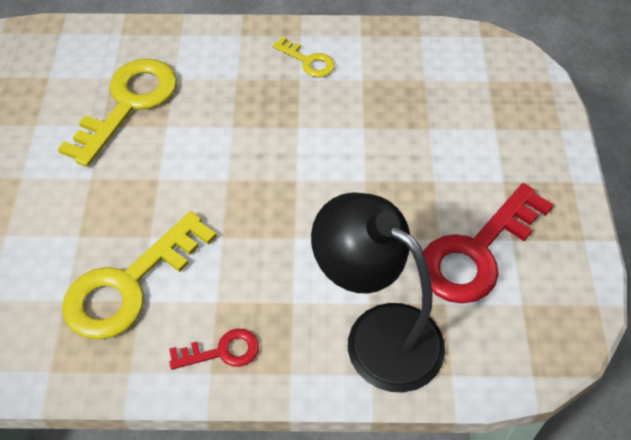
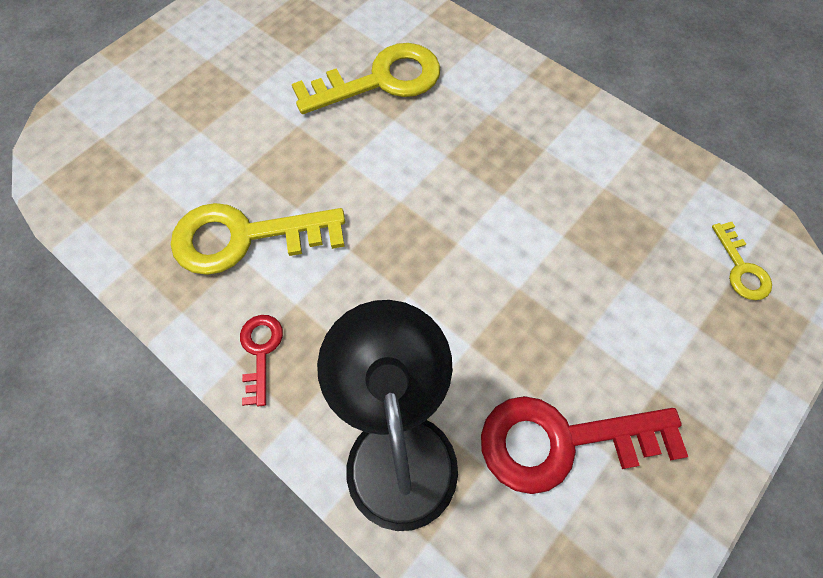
camera: 40 degrees right, 10 degrees up
red key [169,329,259,370] -> red key turned 120 degrees counterclockwise [240,315,283,406]
yellow key [272,37,335,77] -> yellow key moved to [712,222,772,300]

